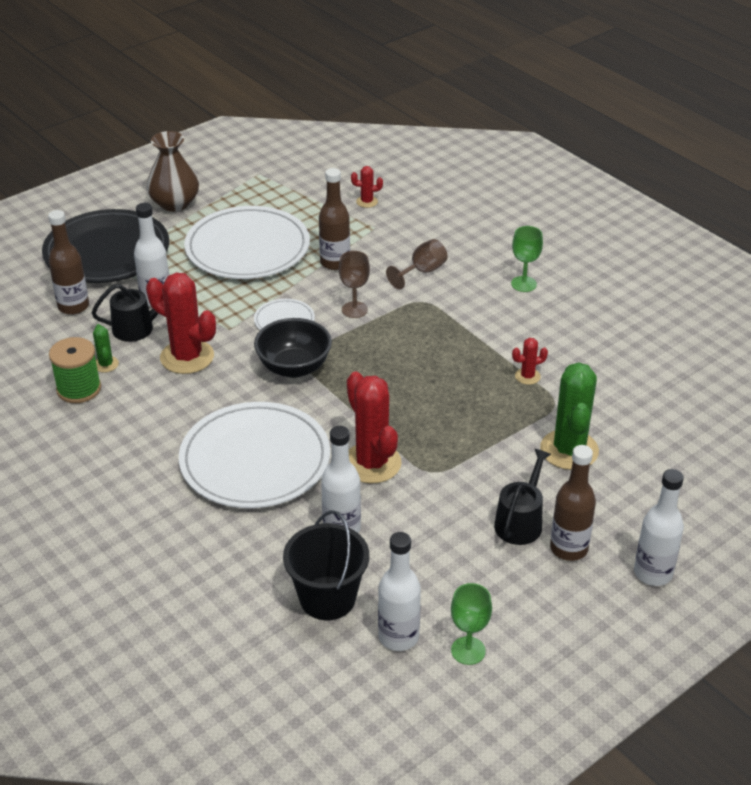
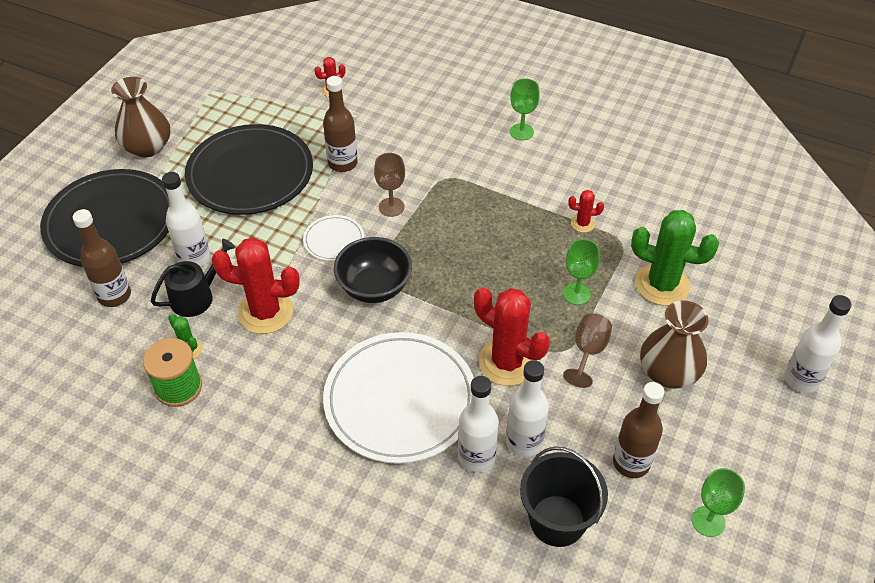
camera: 25 degrees left, 10 degrees up
white plate [184,206,310,279] -> black plate [185,124,313,215]
white bottle [378,532,421,651] -> white bottle moved to [458,376,499,472]
brown goblet [386,239,448,289] -> brown goblet moved to [563,313,612,388]
black watering can [494,449,551,545] -> brown vase [640,300,709,388]
red cactus [512,338,548,385] -> red cactus turned 45 degrees clockwise [568,190,604,233]
green cactus [540,362,599,470] -> green cactus turned 45 degrees counterclockwise [631,210,719,306]
brown bottle [550,445,596,561] -> brown bottle moved to [613,382,664,478]
none -> green goblet [563,239,600,305]

